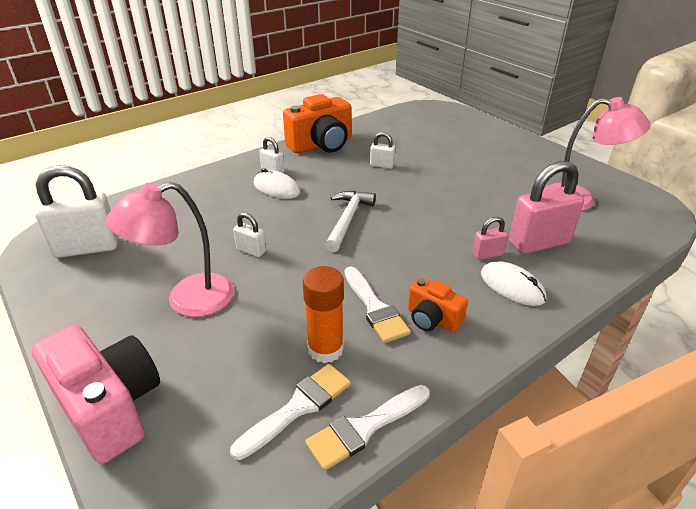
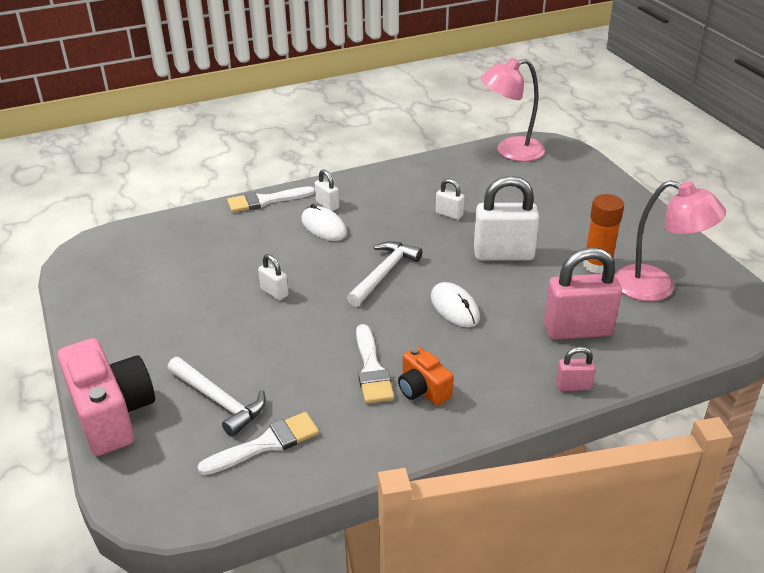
camera: 15 degrees right, 0 degrees up
white padlock [35,165,119,258] -> white padlock moved to [474,176,539,260]
pink lamp [106,182,234,317] -> pink lamp moved to [480,58,545,162]
orange camera [283,94,351,153] -> none
orange glue stick [303,266,344,363] -> orange glue stick moved to [583,194,624,274]
white brush [305,385,430,471] -> white brush moved to [227,186,315,213]
pink padlock [472,217,508,260] -> pink padlock moved to [556,347,596,391]
white mouse [481,261,546,306] -> white mouse moved to [431,282,480,327]
none -> white hammer [167,357,266,437]

